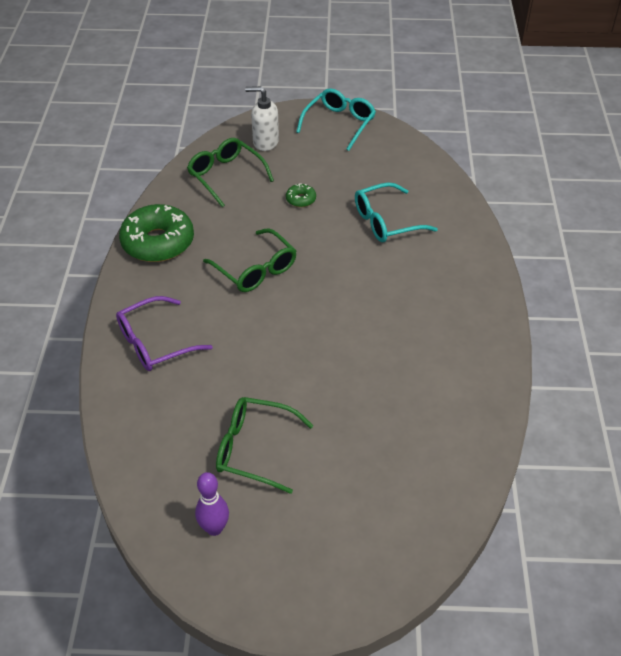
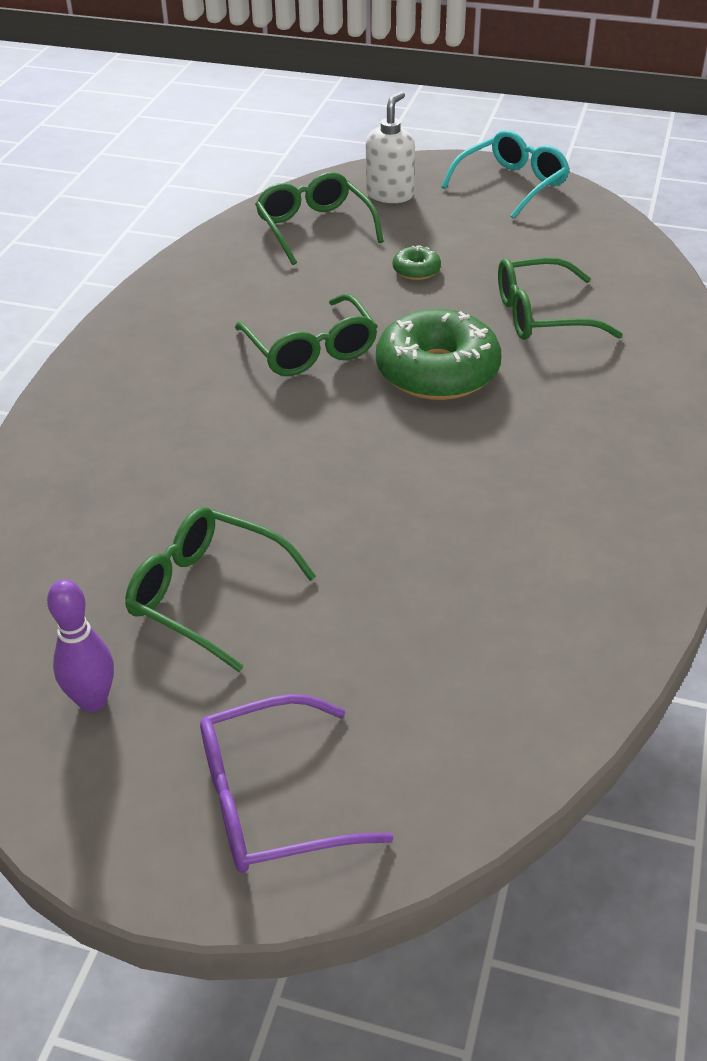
camera: 15 degrees right, 5 degrees down
purple glasses [116,296,213,371] -> purple glasses moved to [200,694,393,873]
green donut [119,204,194,262] -> green donut moved to [376,309,501,400]
white soap dispenser [245,86,279,151] -> white soap dispenser turned 90 degrees clockwise [366,91,415,203]
turquoise glasses [355,182,438,242] -> green glasses [498,257,623,340]

